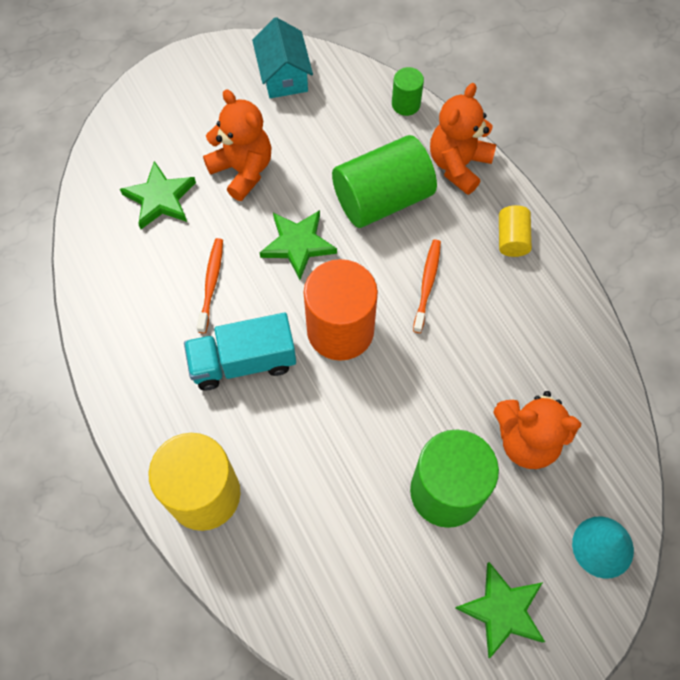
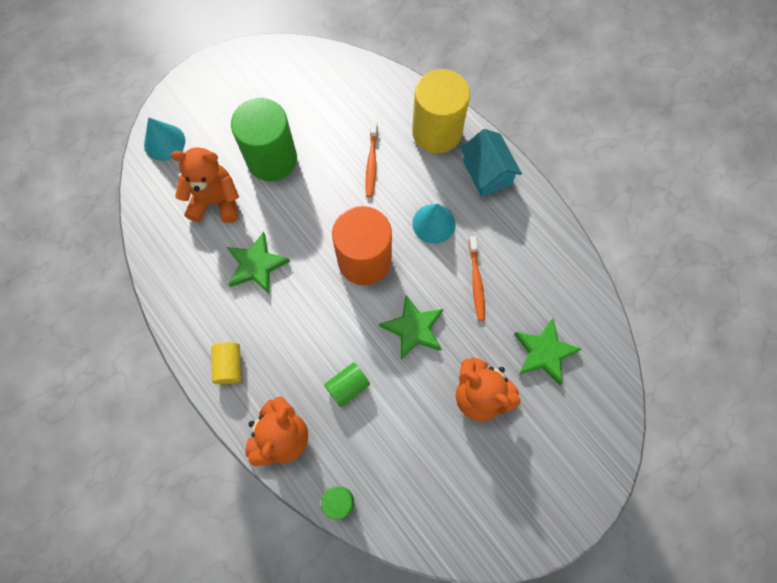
camera: 170 degrees right, 5 degrees up
turquoise truck [184,313,296,390] -> turquoise cone [412,204,455,244]
turquoise house [252,17,313,98] -> turquoise house moved to [460,129,522,197]
green cylinder [332,135,437,228] -> green cylinder [324,362,370,407], size x0.49
orange toothbrush [413,240,441,333] -> orange toothbrush moved to [365,121,378,197]
green star [455,562,545,658] -> green star moved to [227,232,290,294]

